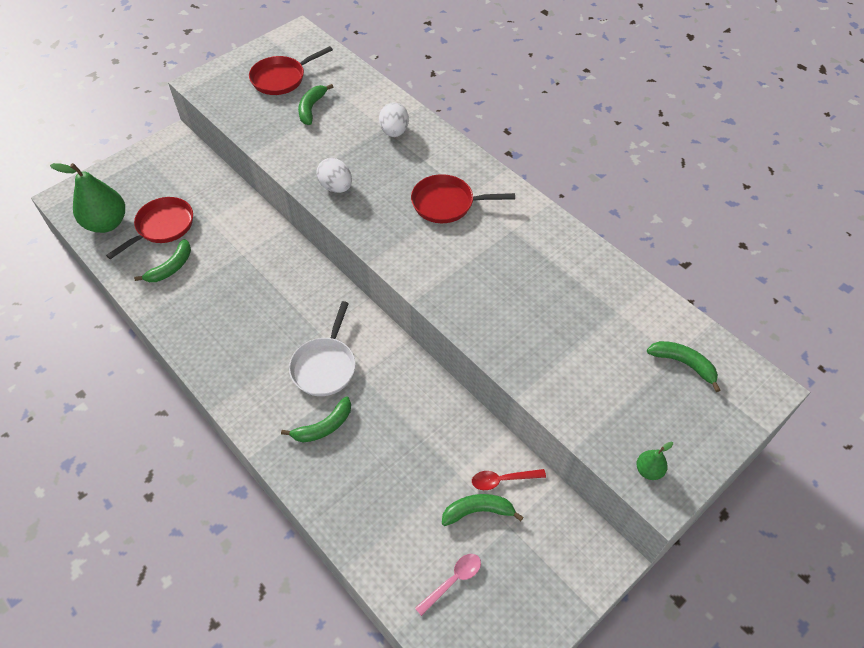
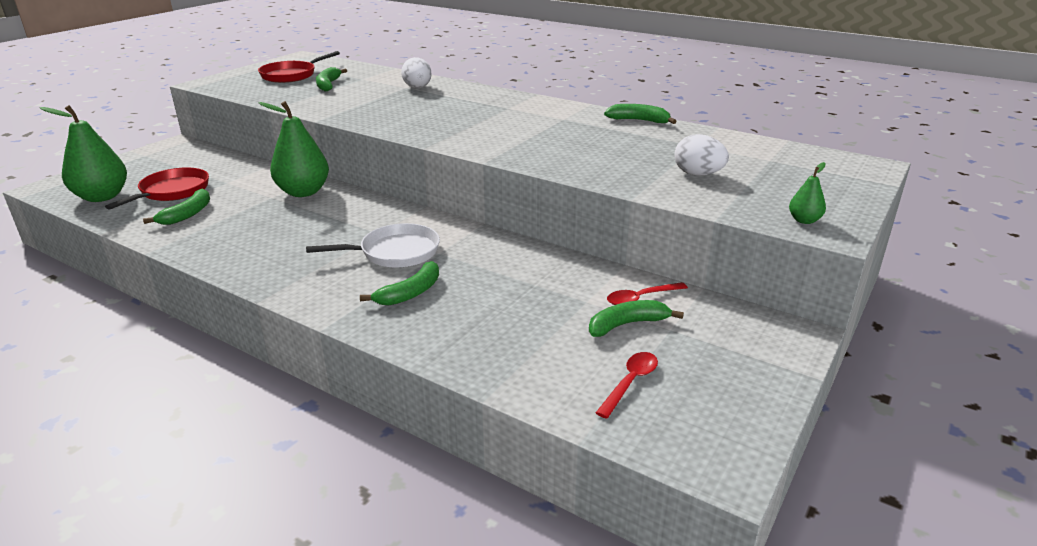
camera: 15 degrees left, 25 degrees down
white pan [289,301,356,396] -> white pan turned 105 degrees counterclockwise [306,223,440,268]
white egg [316,158,352,193] -> white egg moved to [674,134,729,176]
red pan [411,174,515,223] -> none
pink spoon [415,554,481,616] -> red spoon [596,352,658,419]
green banana [647,341,720,392] -> green banana moved to [604,104,677,124]
none -> green pear [258,101,329,197]

